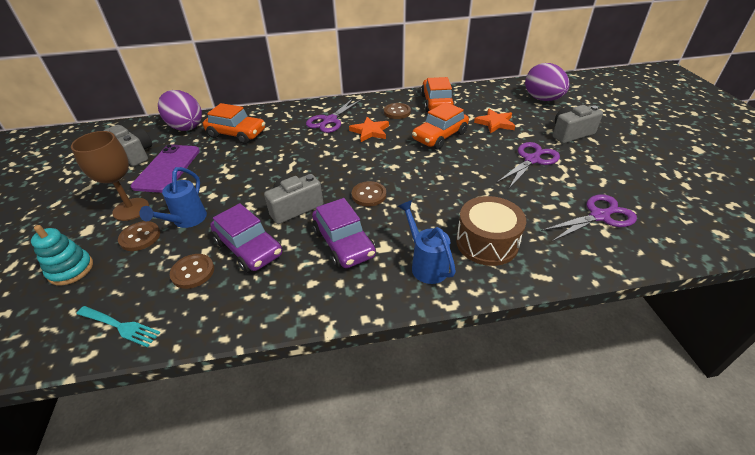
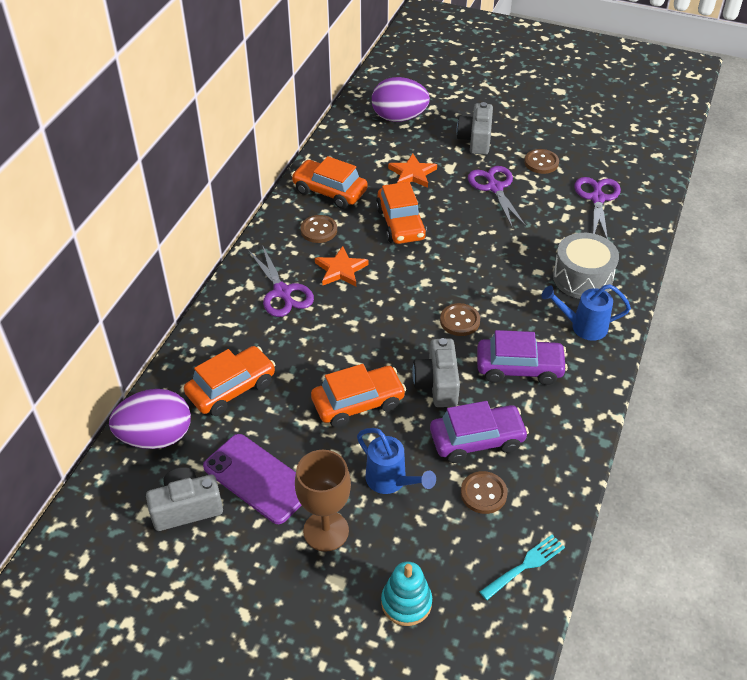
camera: 60 degrees left, 5 degrees up
brown button [118,221,160,251] -> brown button moved to [524,149,559,174]
brown drum [456,196,526,266] -> grey drum [553,233,619,299]
none -> orange car [311,364,406,428]

